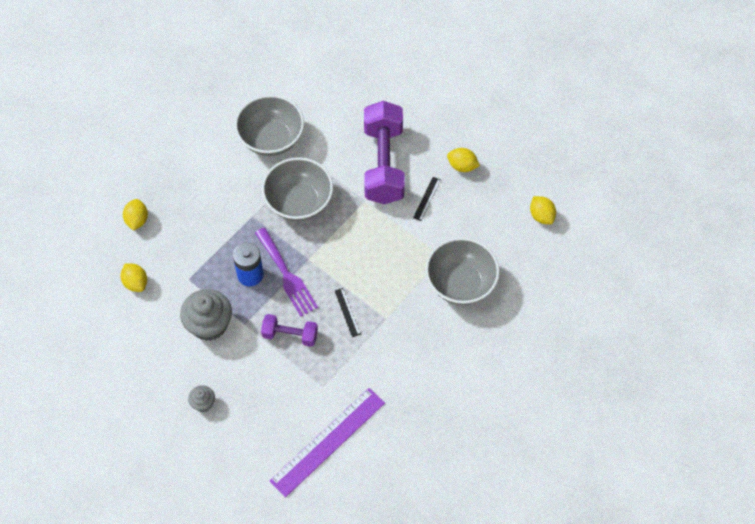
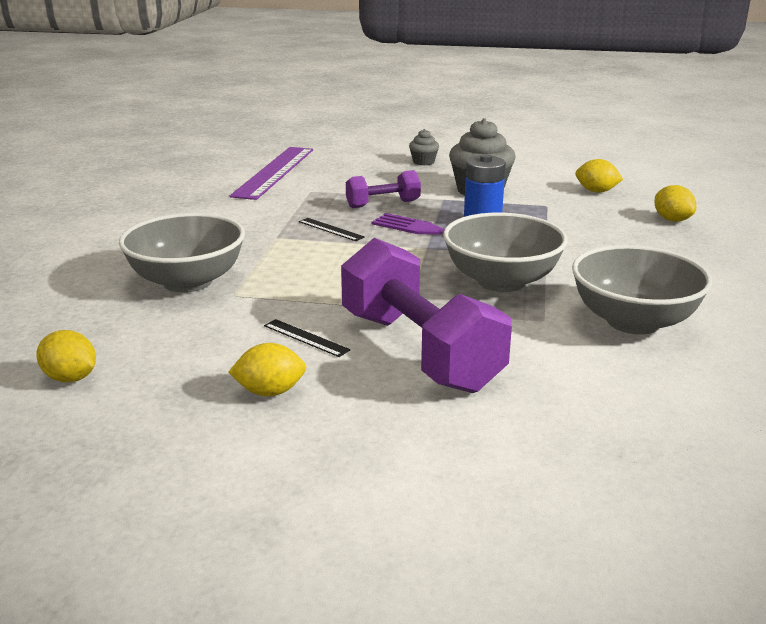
camera: 150 degrees right, 35 degrees down
black ruler [413,177,441,221] -> black ruler turned 45 degrees counterclockwise [264,319,351,357]

